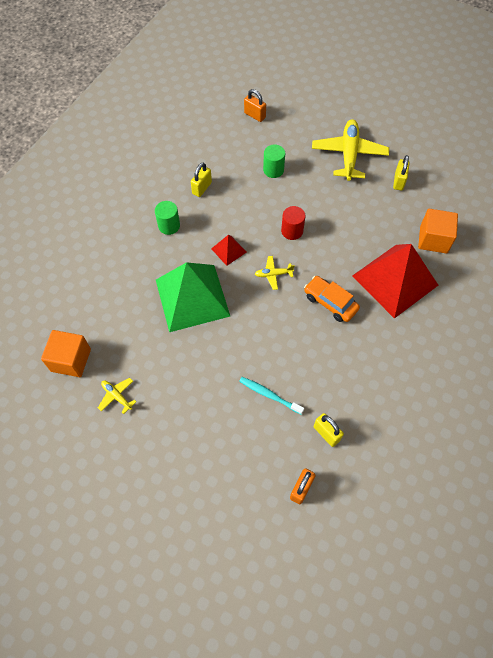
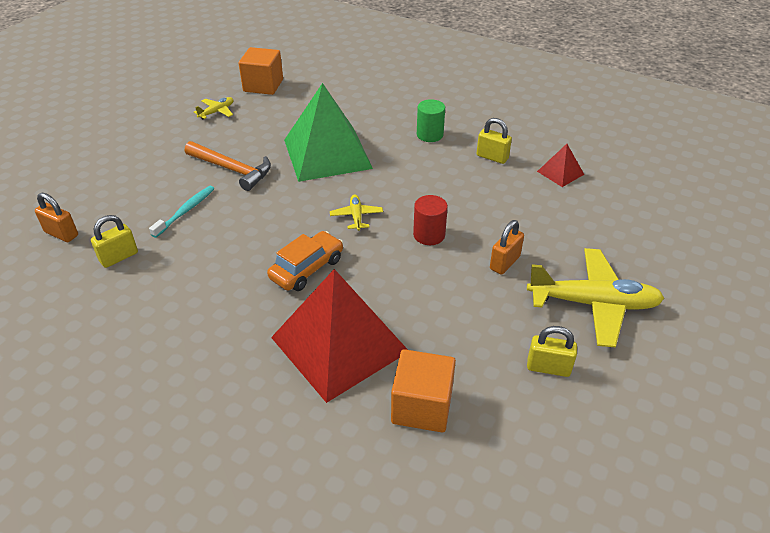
camera: 90 degrees right, 20 degrees down
red pyramid [211,235,247,266] -> red pyramid moved to [537,144,584,187]
orange padlock [244,89,266,122] -> orange padlock moved to [490,220,524,275]
green cylinder [263,145,285,178] -> none
none -> orange hammer [185,141,271,191]

